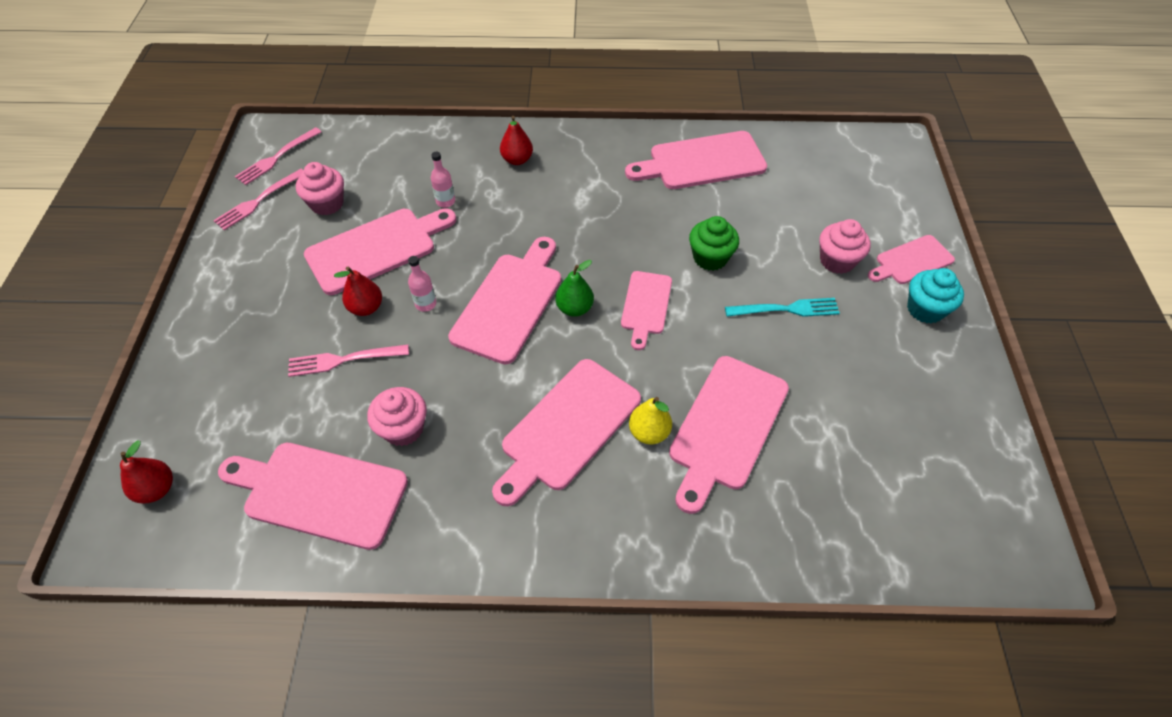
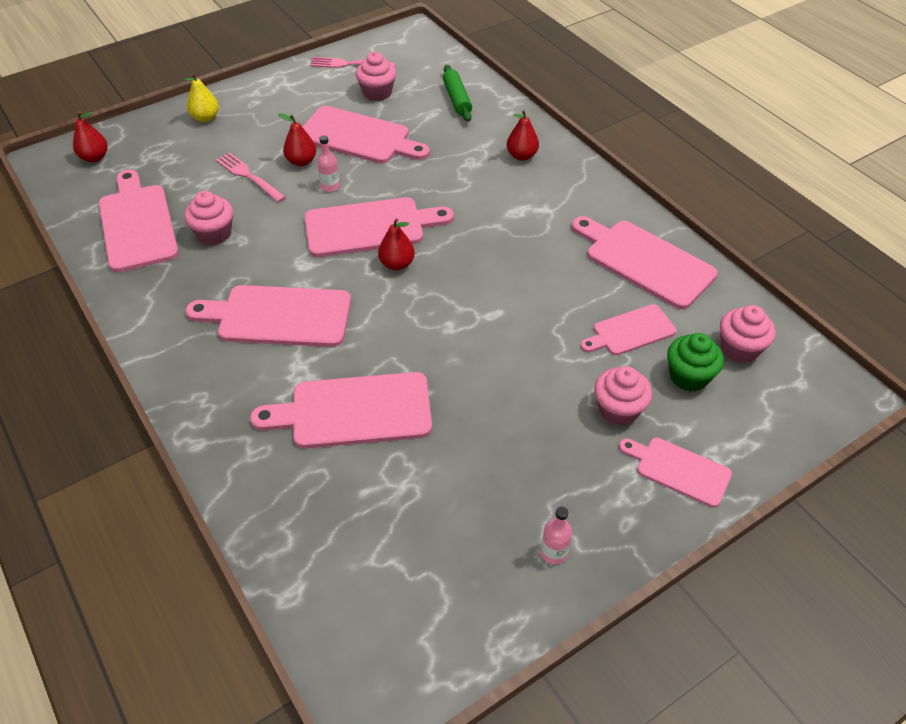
camera: 55 degrees right, 5 degrees down
pink fork [235,127,321,185] -> none
pink bottle [431,152,455,208] -> pink bottle moved to [541,506,572,564]
green pear [555,260,594,317] -> red pear [378,218,415,271]
pink cutting board [621,271,672,350] -> pink cutting board moved to [580,304,677,355]
yellow pear [629,397,672,445] -> yellow pear moved to [185,73,219,122]
green cupcake [689,216,739,271] -> green cupcake moved to [667,333,724,392]
turquoise fork [725,298,840,317] -> none
turquoise cupcake [907,268,964,324] -> none
none -> green rolling pin [443,65,472,122]
none -> pink cupcake [720,305,776,363]

